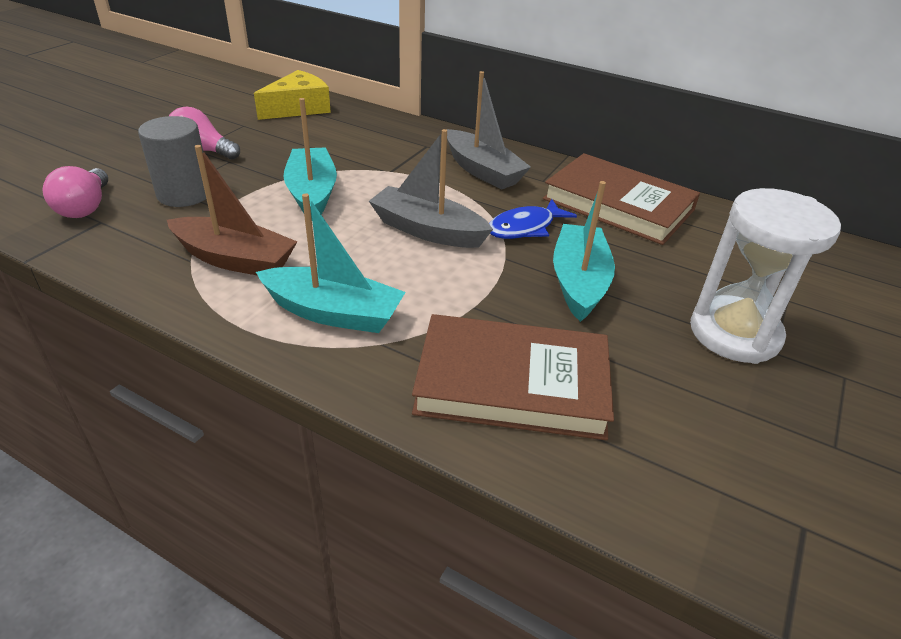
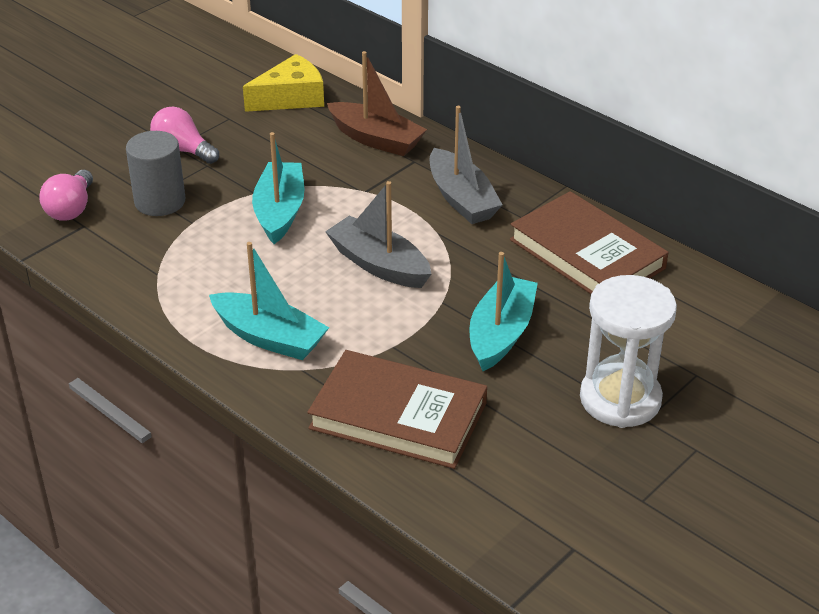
camera: 15 degrees right, 0 degrees up
brown boat [167,145,298,276] -> brown boat moved to [327,51,427,156]
blue fish [489,199,577,239] -> none

